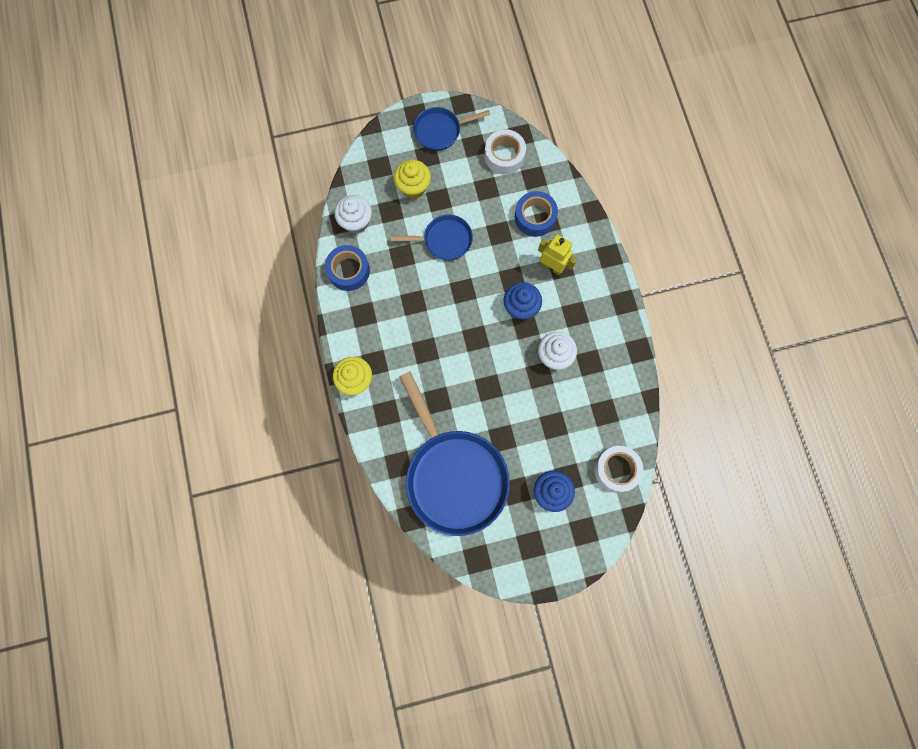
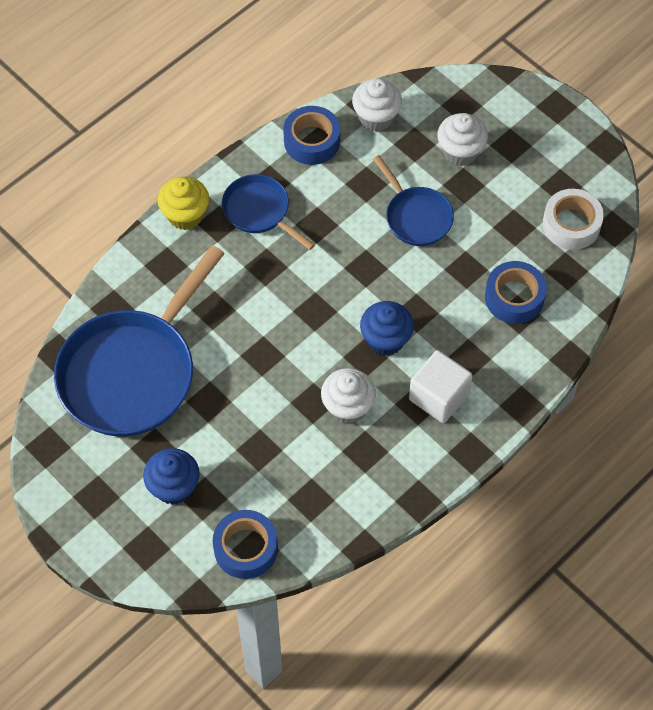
camera: 60 degrees right, 15 degrees down
yellow cupcake [394,160,431,199] -> white cupcake [437,113,488,166]
blue pan [413,107,490,151] -> blue pan moved to [222,174,315,250]
yellow robot [538,234,577,276] -> none
white tape [594,446,644,492] -> blue tape [213,510,278,579]
none -> white cube [409,350,473,423]

